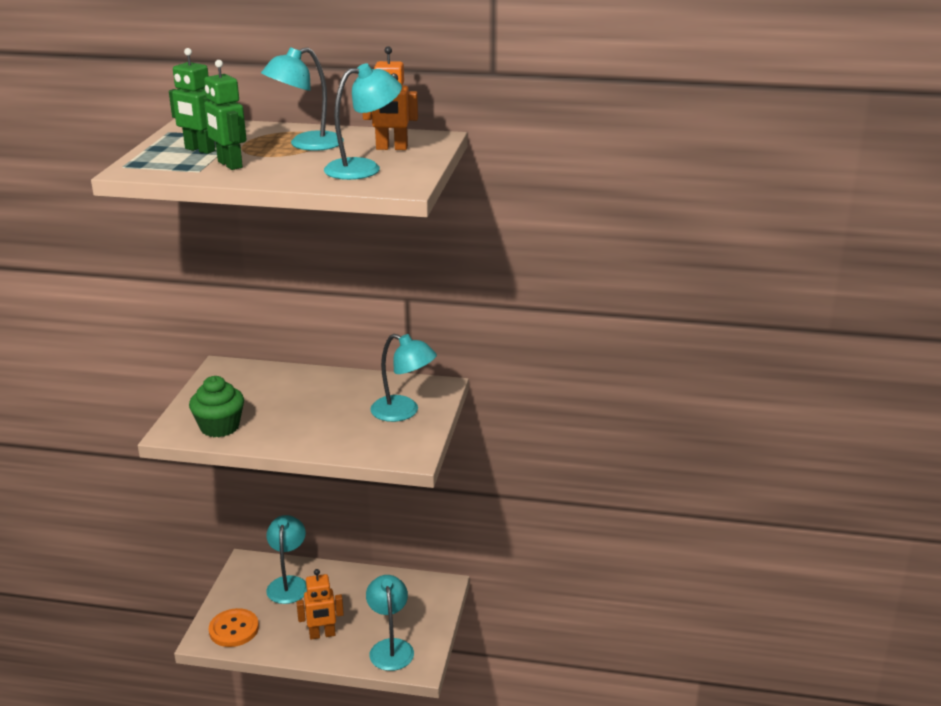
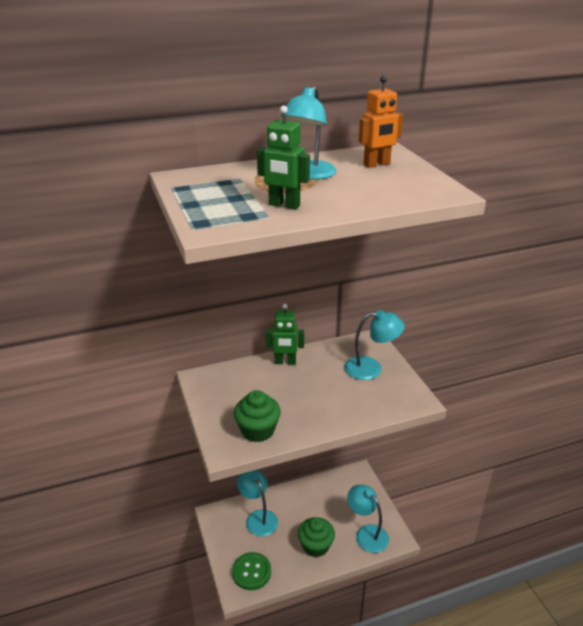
camera: 30 degrees left, 5 degrees up
green robot [169,48,215,154] -> green robot moved to [266,304,304,365]
orange button [209,608,259,647] -> green button [232,552,271,590]
orange robot [296,569,344,640] -> green cupcake [298,517,335,557]
turquoise lamp [324,63,402,180] -> none

